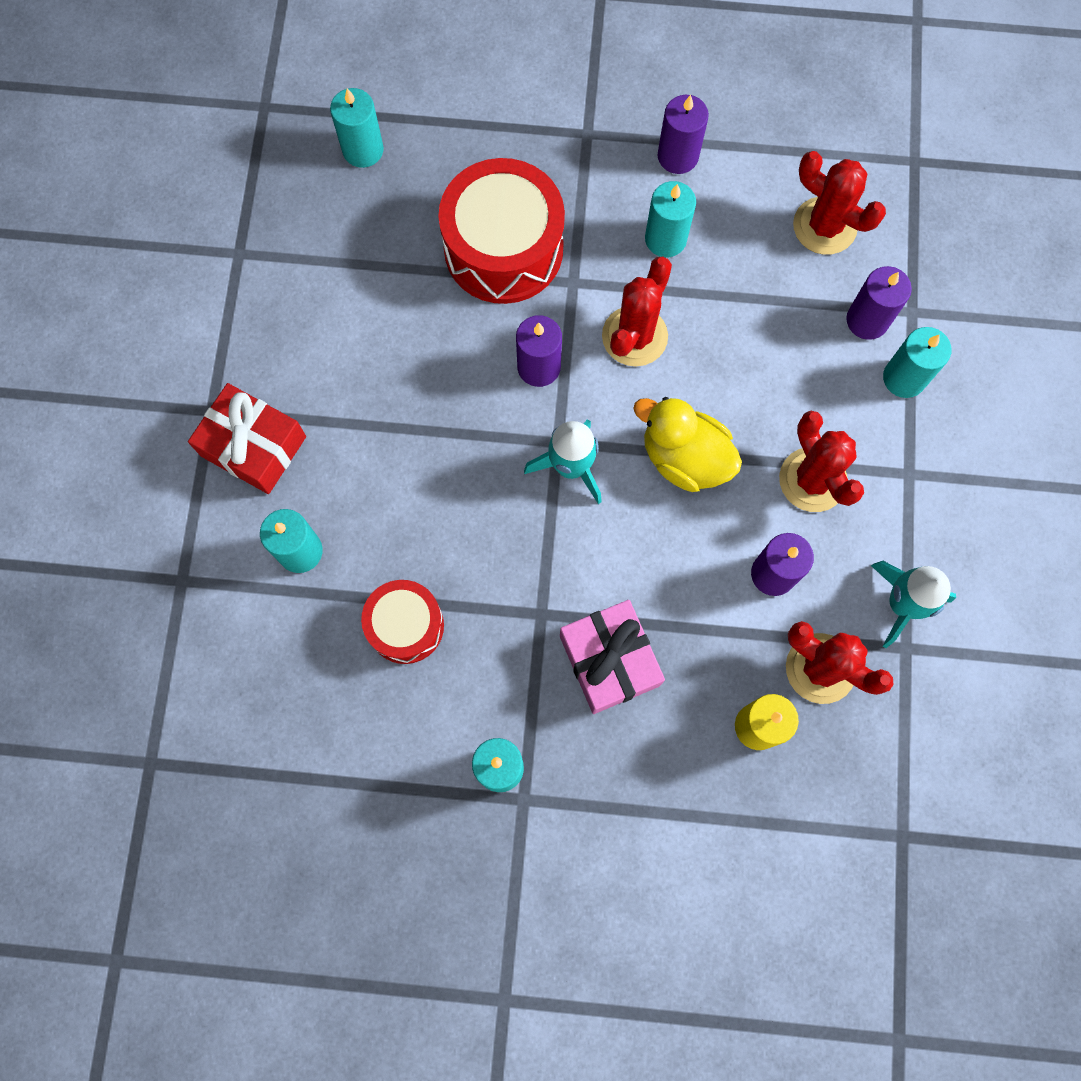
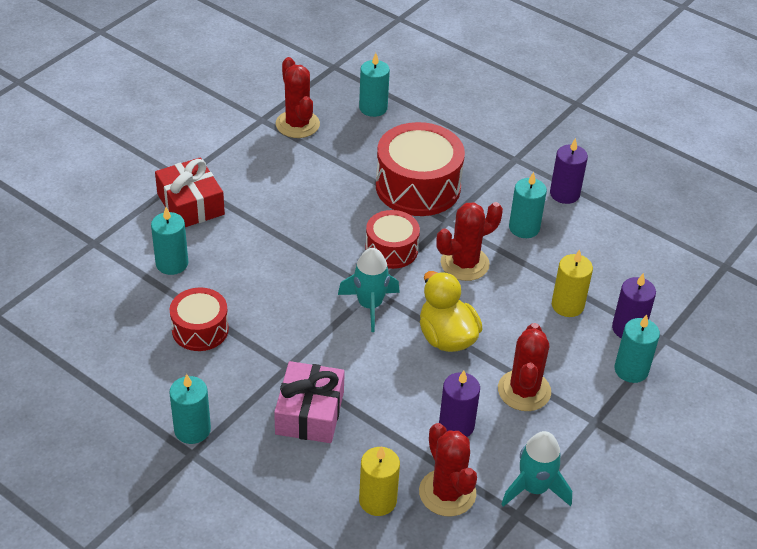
camera: 30 degrees right, 30 degrees down
purple candle [516,315,562,387] -> red drum [365,210,420,269]
red cactus [793,151,886,255] -> red cactus moved to [276,57,320,138]
none -> yellow candle [552,249,593,317]

